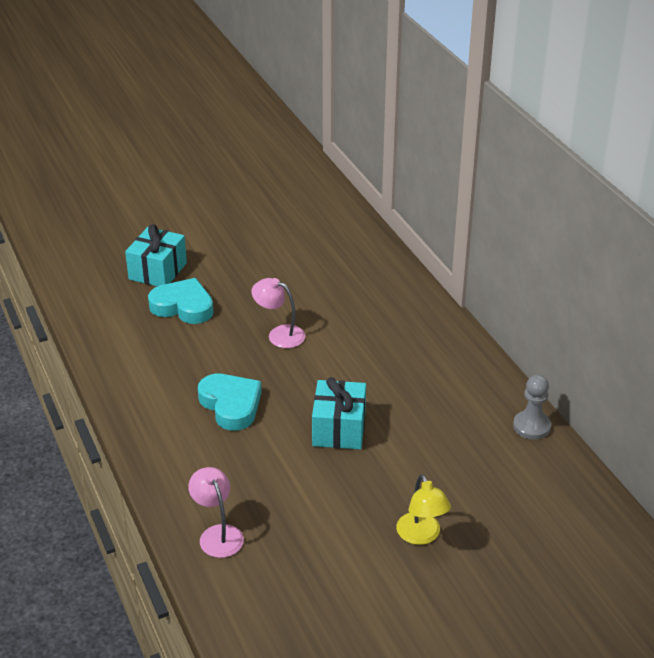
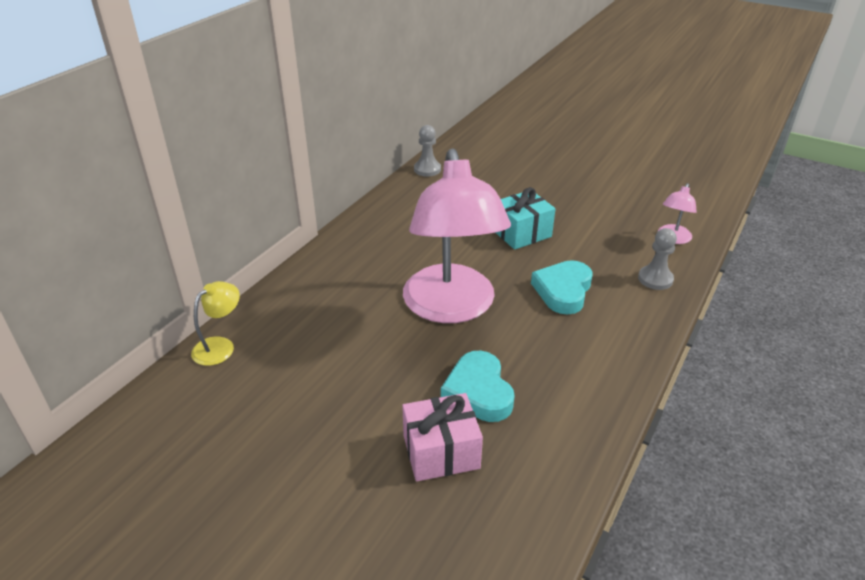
camera: 125 degrees left, 0 degrees up
turquoise gift [125,224,187,287] -> pink gift [402,393,483,481]
pink lamp [251,278,306,348] -> pink lamp [403,148,511,323], size x2.44
yellow lamp [396,474,451,545] -> yellow lamp moved to [191,281,240,366]
none -> grey pawn [638,228,677,290]

